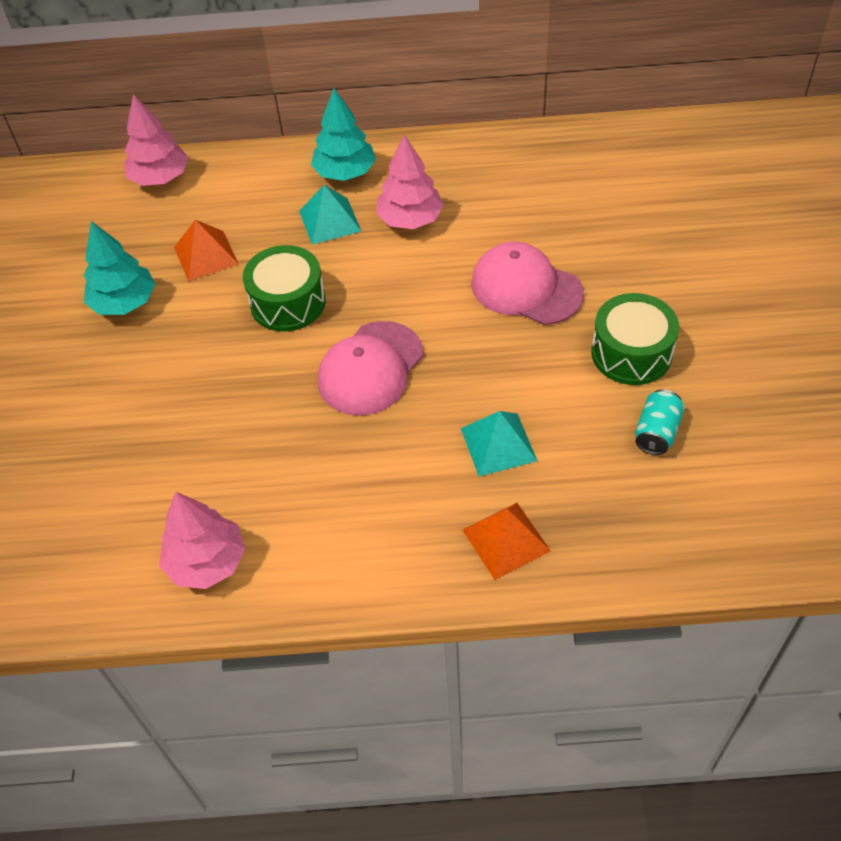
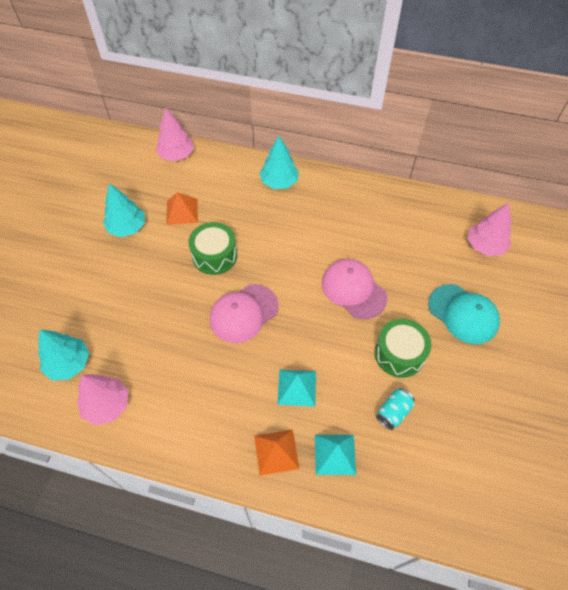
camera: 15 degrees right, 5 degrees up
turquoise pyramid [299,185,362,245] -> turquoise pyramid moved to [315,435,356,475]
pink tree [376,135,444,229] -> pink tree moved to [467,203,511,256]
none -> turquoise tree [38,329,89,380]
none -> turquoise cap [428,284,500,344]

